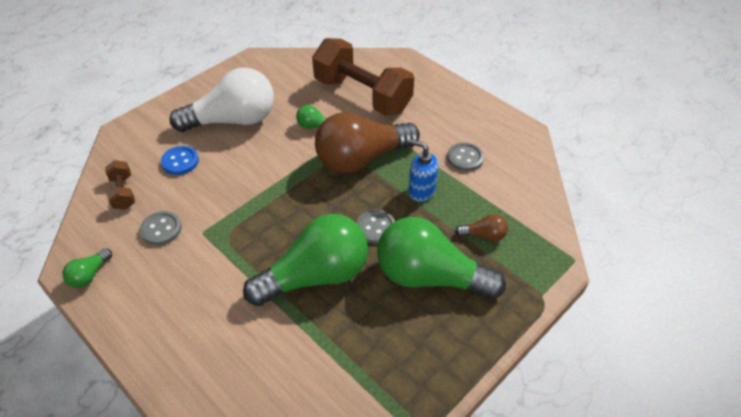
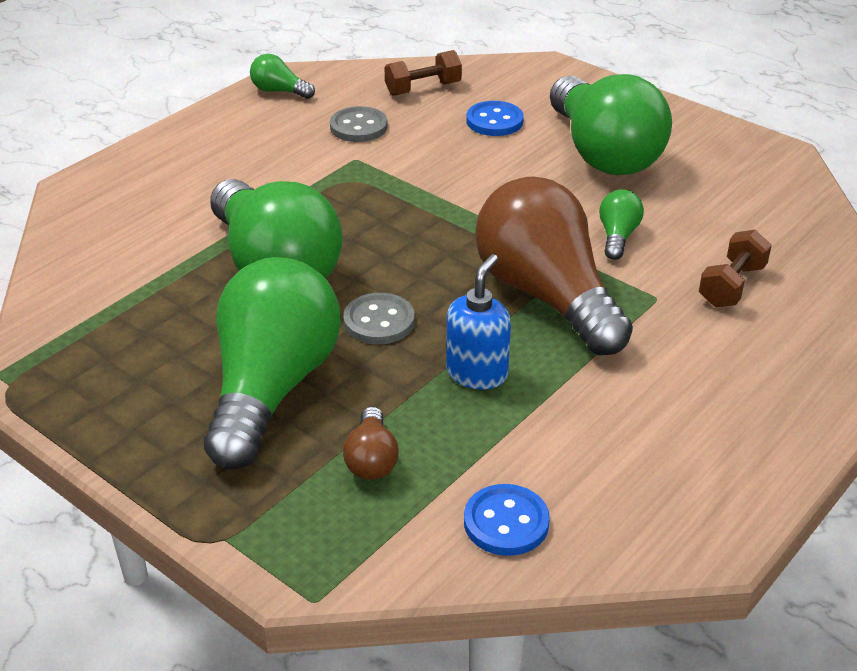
camera: 85 degrees right, 10 degrees down
white light bulb [170,68,274,132] -> green light bulb [550,74,672,175]
brown dumbbell [312,38,414,116] -> brown dumbbell [699,230,772,307], size x0.44
grey button [447,142,484,171] -> none
none -> blue button [464,484,550,556]

